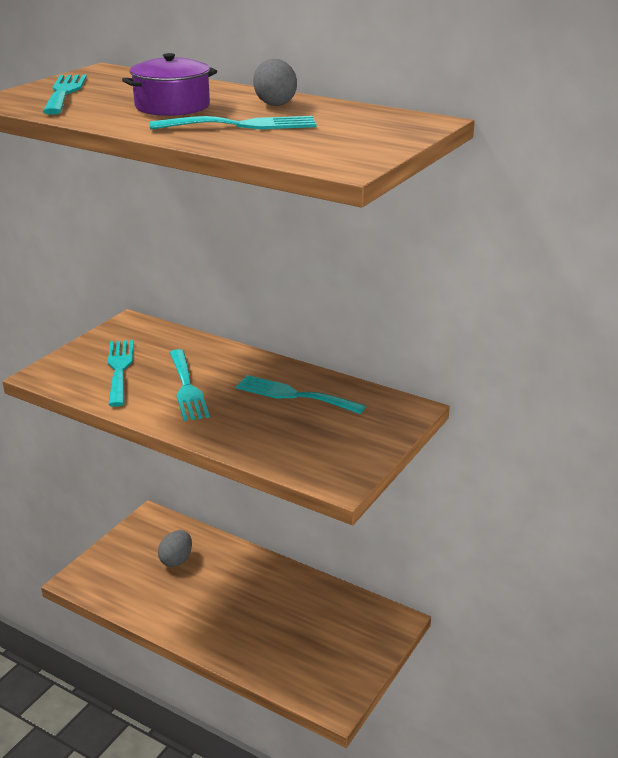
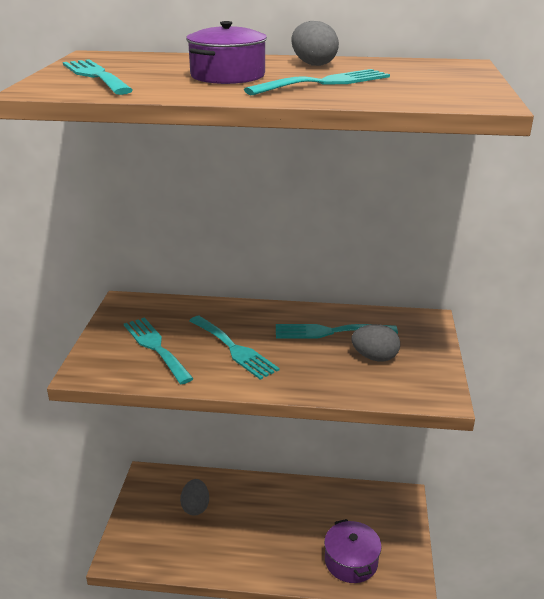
camera: 25 degrees left, 0 degrees up
none -> purple pot [324,519,382,583]
none -> grey egg [351,324,400,361]

